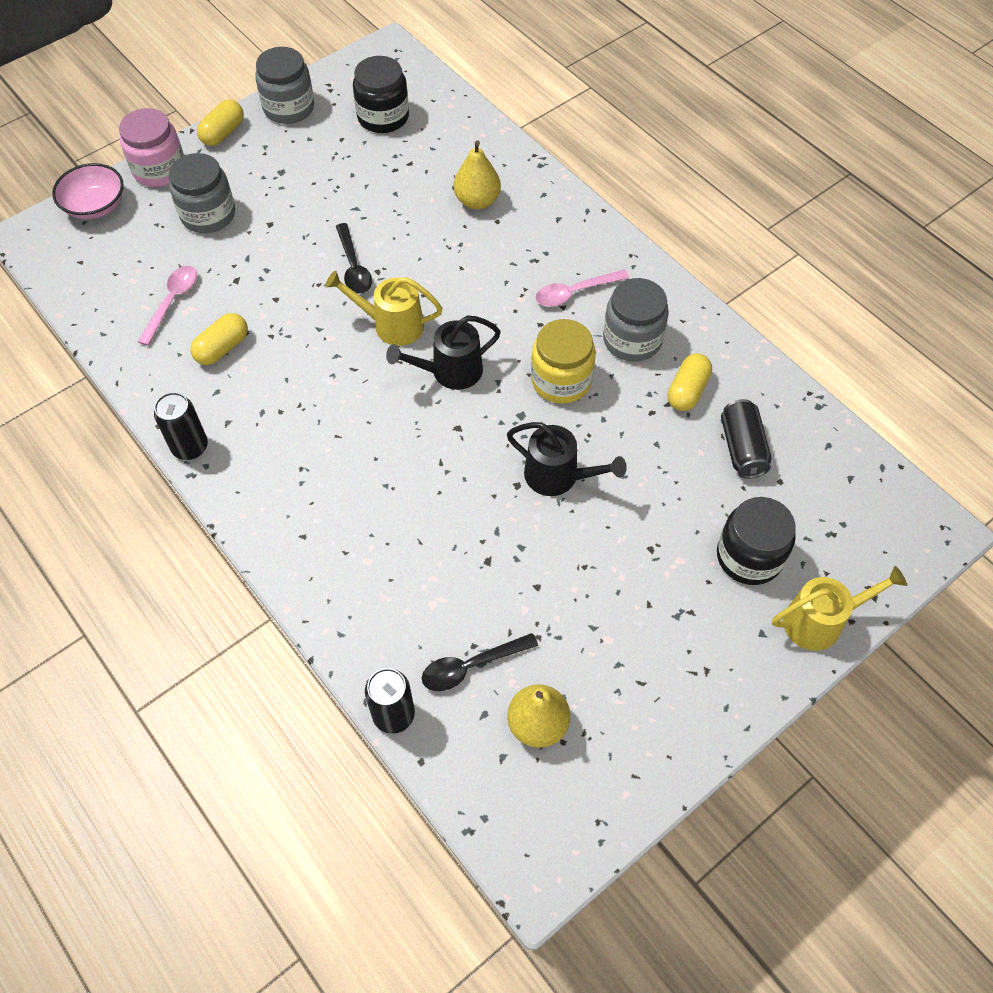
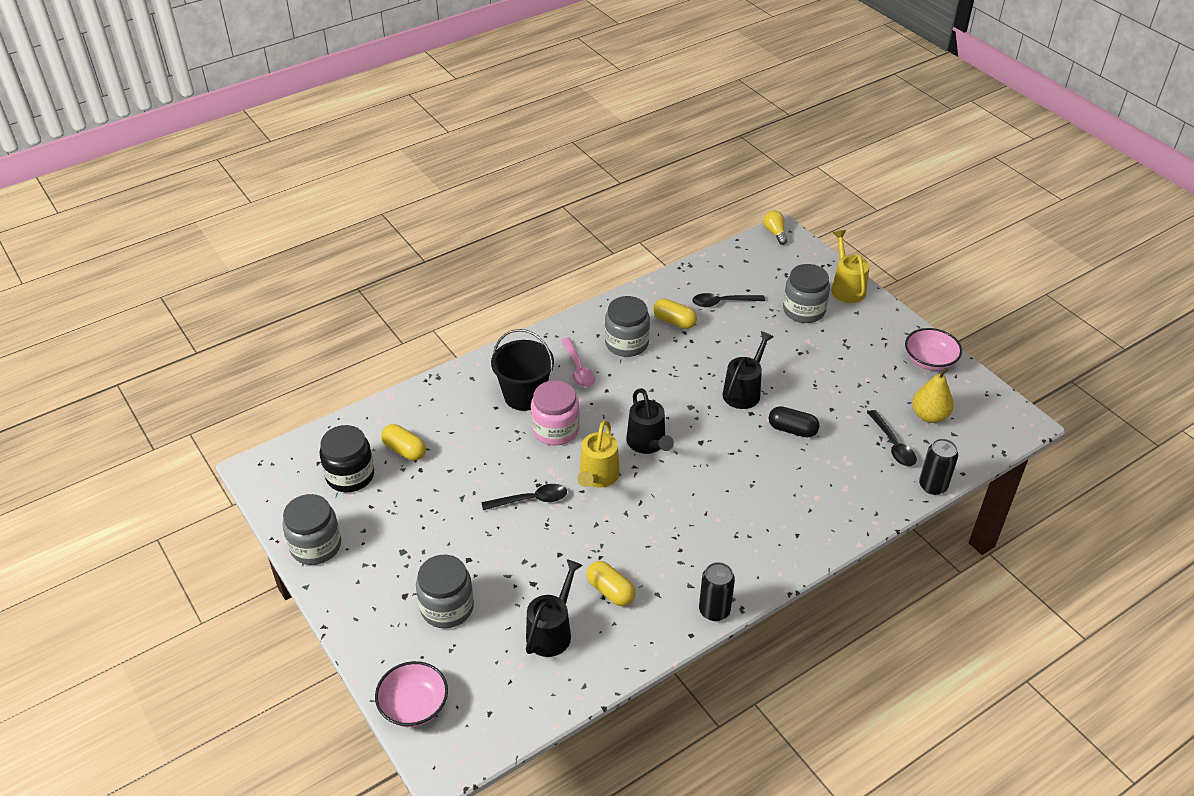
camera: 85 degrees left, 15 degrees down
pink jar [119,108,184,187] -> pink jar moved to [531,380,580,446]
pink spoon [138,266,197,346] -> black watering can [526,560,583,657]
yellow capsule [197,99,244,146] -> yellow capsule moved to [381,424,426,461]
yellow pear [454,141,501,210] -> none
yellow jar [531,319,596,404] -> none
black jar [717,497,796,585] -> grey jar [783,264,830,323]
black can [721,399,772,479] -> black spoon [692,293,765,307]
none -> black bucket [491,329,554,411]
none -> yellow light bulb [763,210,788,245]
none -> black capsule [769,406,820,438]
none -> pink bowl [905,328,962,371]

